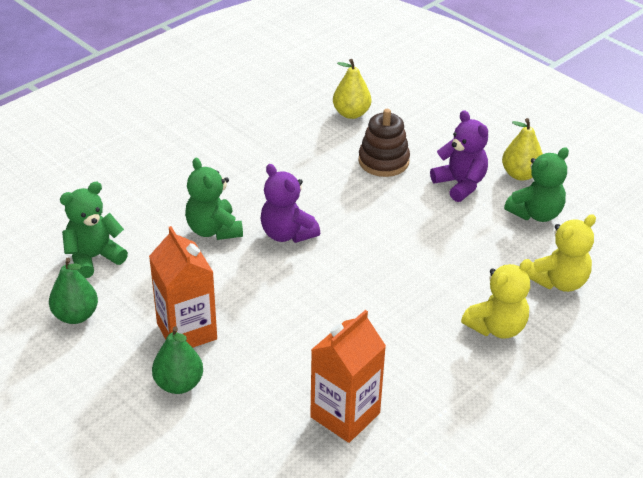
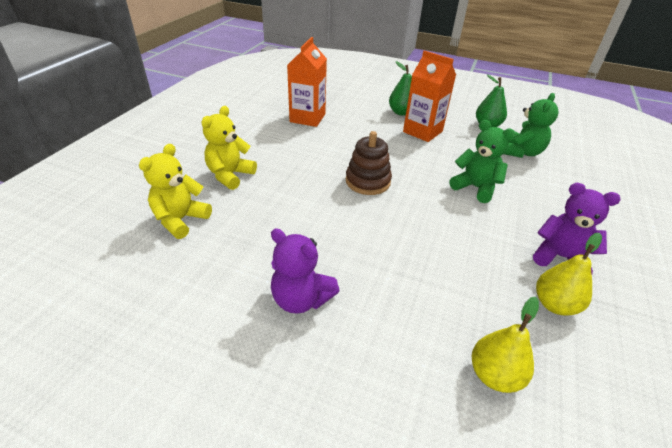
camera: 155 degrees right, 0 degrees up
purple teddy bear [260,164,320,243] -> purple teddy bear moved to [533,183,620,274]
brown stacking toy [358,109,410,177] -> brown stacking toy moved to [346,131,392,195]
yellow pear [502,118,543,181] -> yellow pear moved to [536,233,602,316]
green teddy bear [504,148,569,222] -> none

